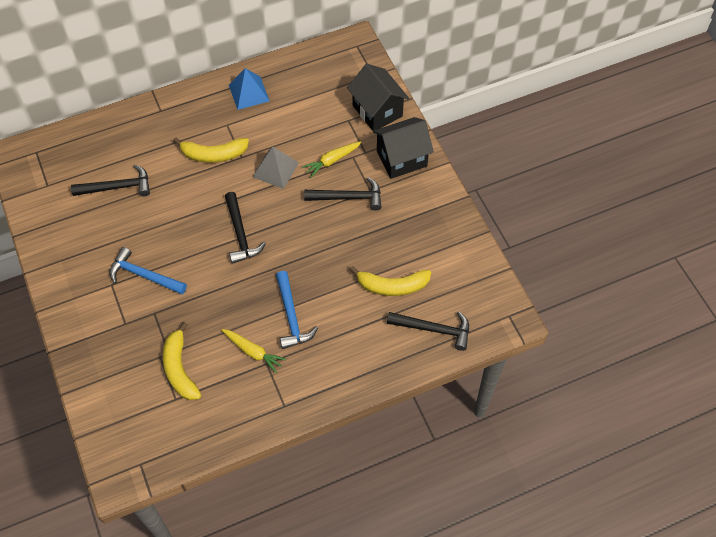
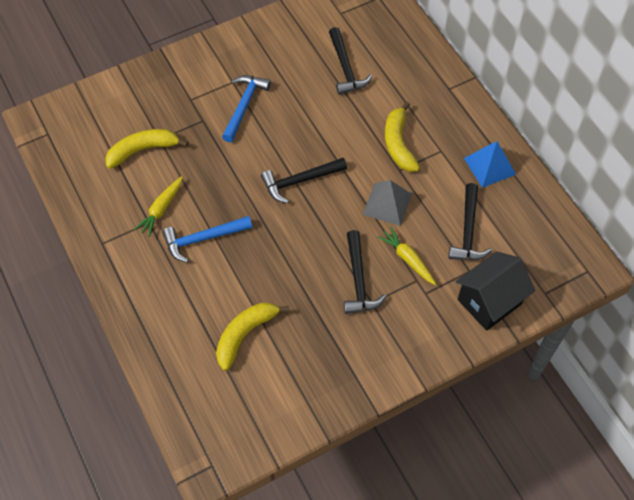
camera: 85 degrees right, 0 degrees up
yellow banana [350,266,431,296] -> yellow banana turned 45 degrees clockwise [216,303,290,371]
black house [373,117,434,179] -> none
black hammer [387,311,469,351] -> black hammer moved to [449,183,492,260]

